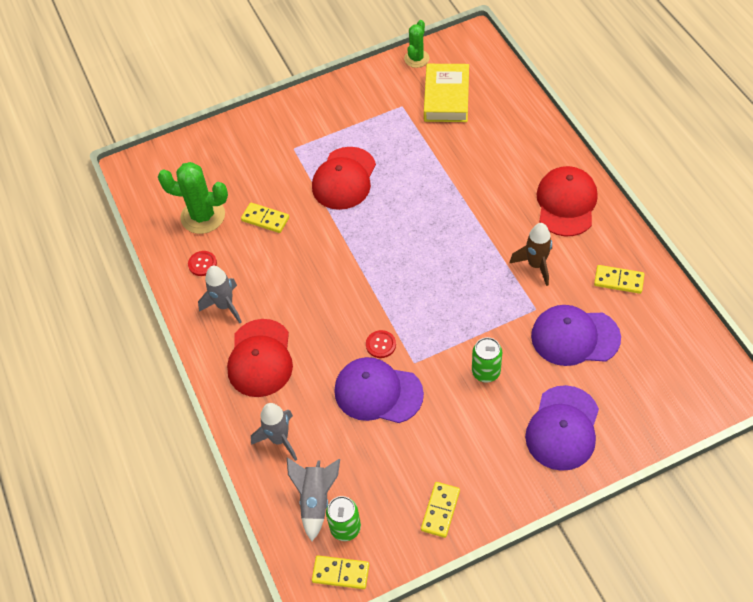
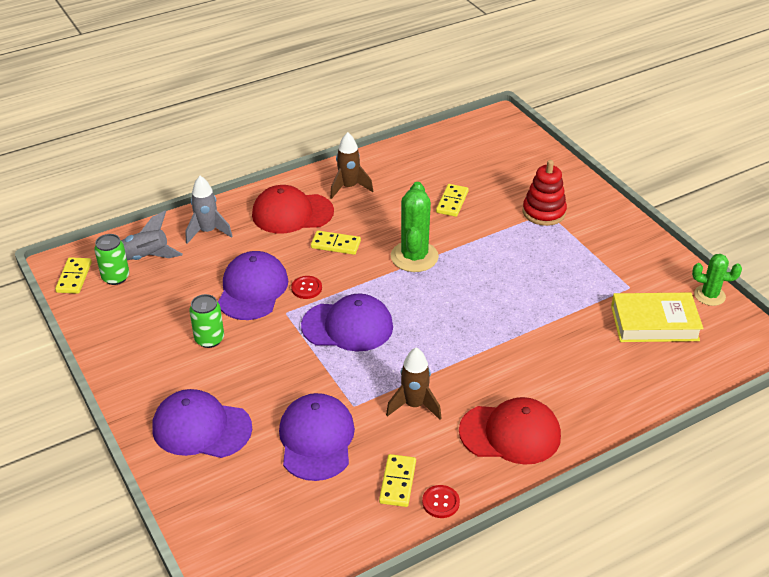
camera: 80 degrees right, 15 degrees down
green cactus [158,162,228,234] -> green cactus moved to [391,182,439,272]
red button [188,251,217,276] -> red button moved to [422,485,460,518]
grey rocket [198,266,242,323] -> brown rocket [330,132,373,199]
red cap [312,147,376,210] -> none
yellow domino [421,482,460,538] -> yellow domino moved to [311,231,361,255]
green can [472,337,502,382] -> green can moved to [189,294,224,348]
none -> purple cap [301,294,393,352]
none -> red stacking toy [523,160,567,226]

